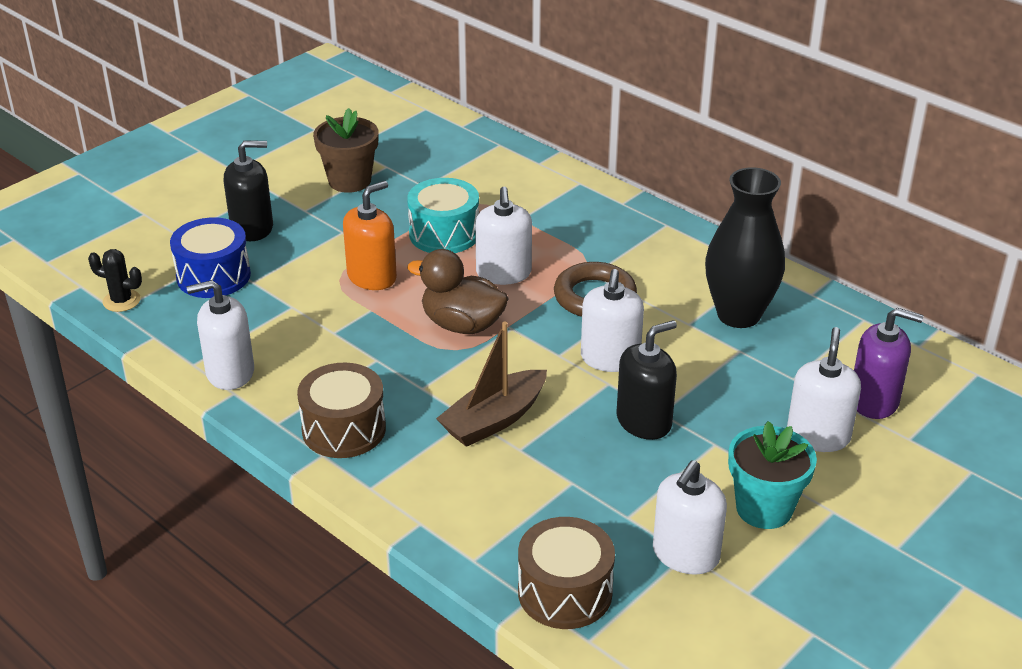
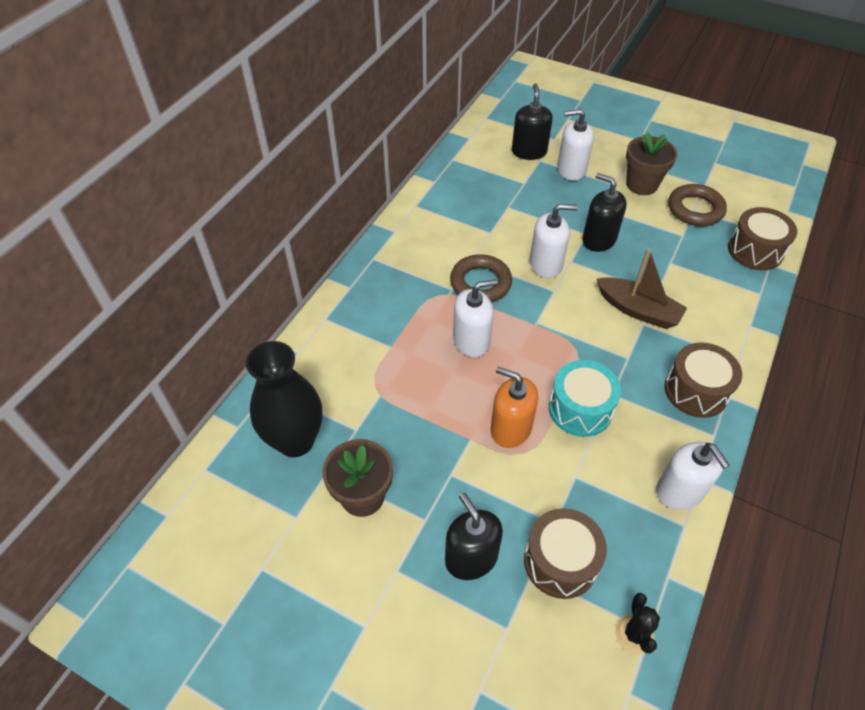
camera: 105 degrees left, 15 degrees up
blue drum [170,217,251,298] -> brown drum [524,508,607,599]
turquoise drum [407,178,479,253] -> turquoise drum moved to [549,360,621,437]
brown duck [407,249,509,334] -> none
white soap dispenser [653,460,727,575] -> brown ring [668,184,727,226]
black vase [705,167,785,328] -> black vase moved to [246,341,322,457]
turquoise flower pot [728,421,817,529] -> brown flower pot [626,132,677,195]
purple soap dispenser [854,308,924,419] -> black soap dispenser [512,83,553,160]

